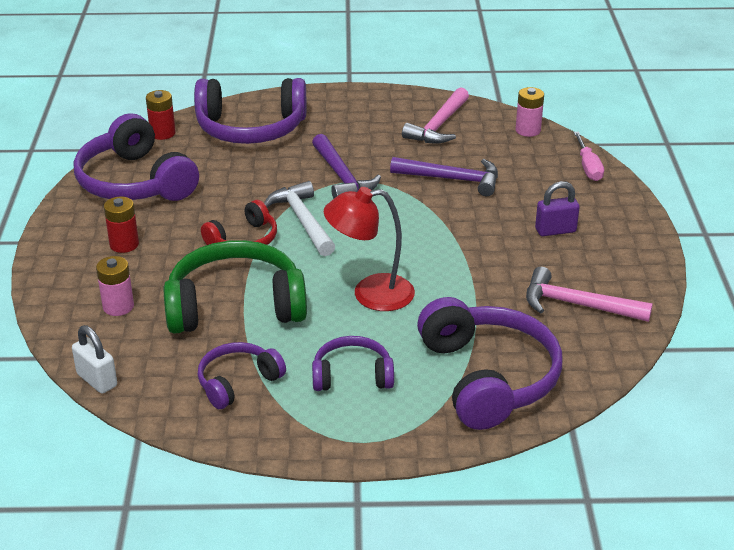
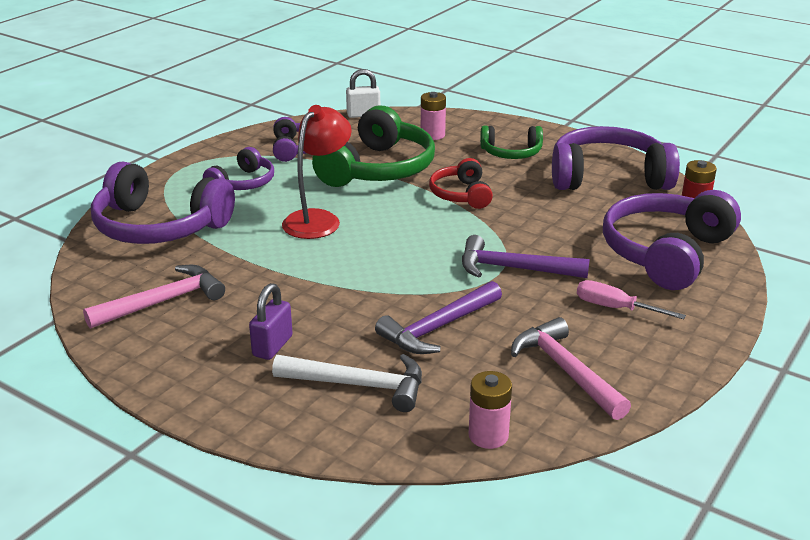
camera: 125 degrees right, 5 degrees down
red battery [104,197,139,253] -> green headphones [480,125,543,159]
white hammer [264,181,335,256] -> white hammer moved to [272,354,422,412]
pink screwdriver [574,132,604,181] -> pink screwdriver moved to [577,280,686,319]

